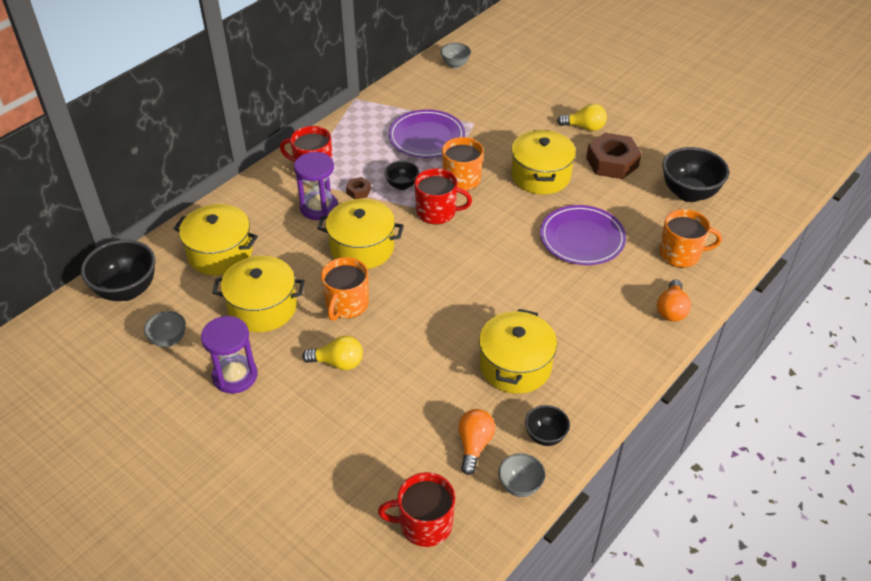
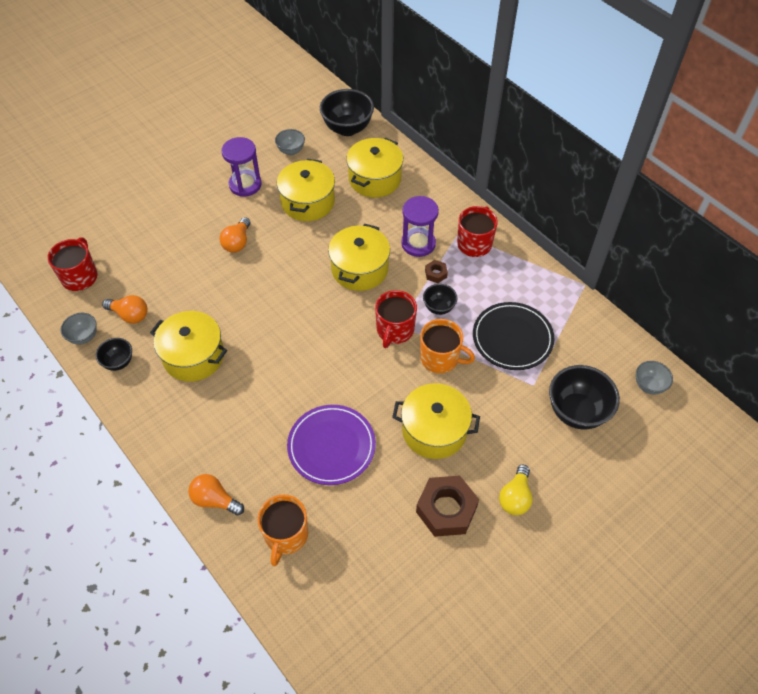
camera: 100 degrees right, 10 degrees up
yellow light bulb [302,336,363,370] -> orange light bulb [220,217,251,253]
orange mug [321,257,369,321] -> none
purple plate [388,109,465,158] -> black plate [473,302,554,370]
black bowl [663,147,729,202] -> black bowl moved to [549,365,620,429]

